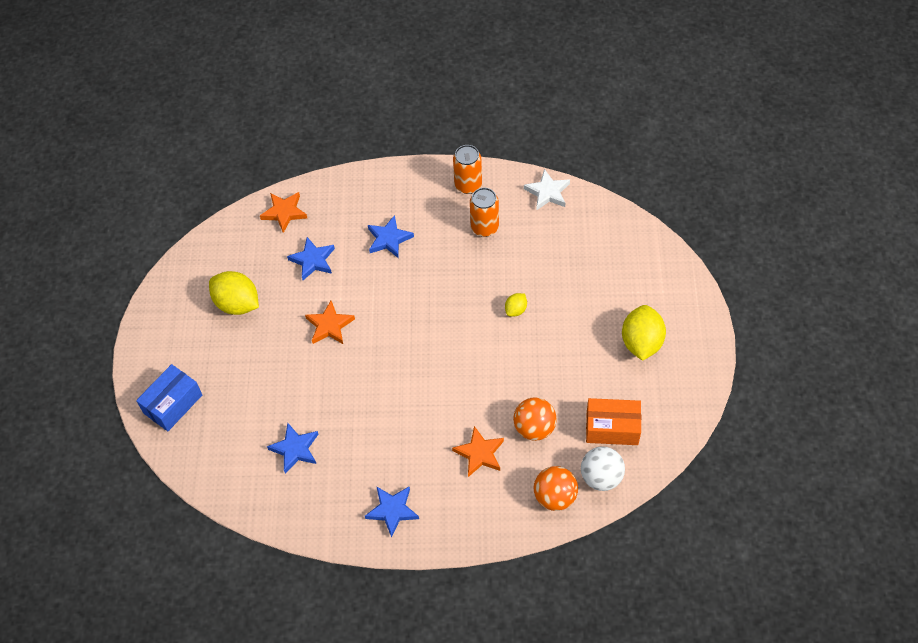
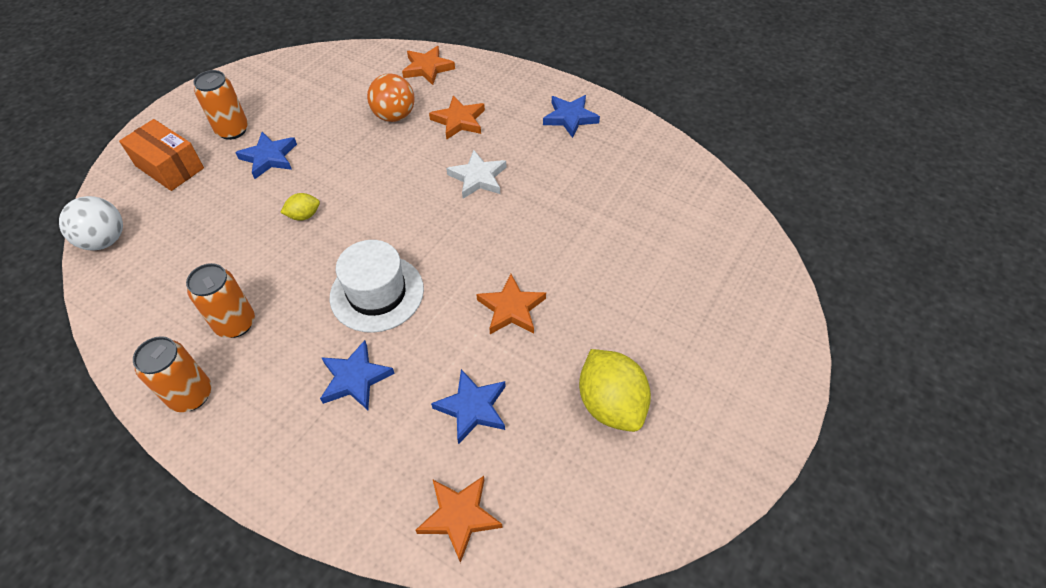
camera: 150 degrees left, 5 degrees down
blue box [136,364,202,431] -> none
blue star [267,423,319,473] -> blue star moved to [235,132,297,179]
white star [524,169,570,210] -> white star moved to [446,150,506,199]
orange ball [534,466,578,511] -> orange star [402,46,455,85]
white ball [581,447,625,491] -> white ball moved to [59,196,123,251]
orange box [586,398,641,445] -> orange box moved to [119,119,204,191]
yellow lemon [622,305,666,361] -> orange can [193,70,248,140]
none -> white hat [330,240,424,333]

